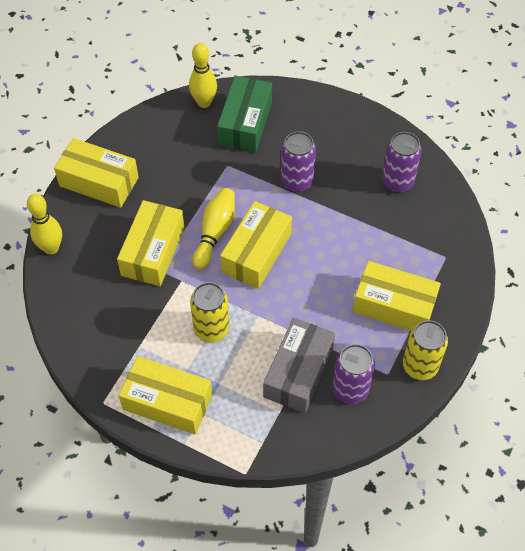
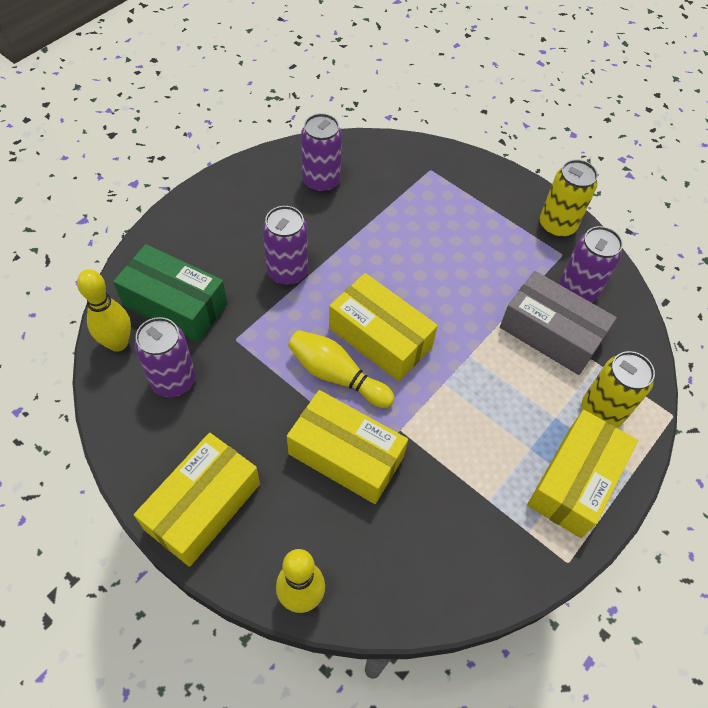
camera: 80 degrees left, 0 degrees up
yellow can [190,282,229,342] -> yellow can moved to [582,351,655,428]
yellow box [353,261,441,331] -> none
none -> purple can [134,317,196,397]

